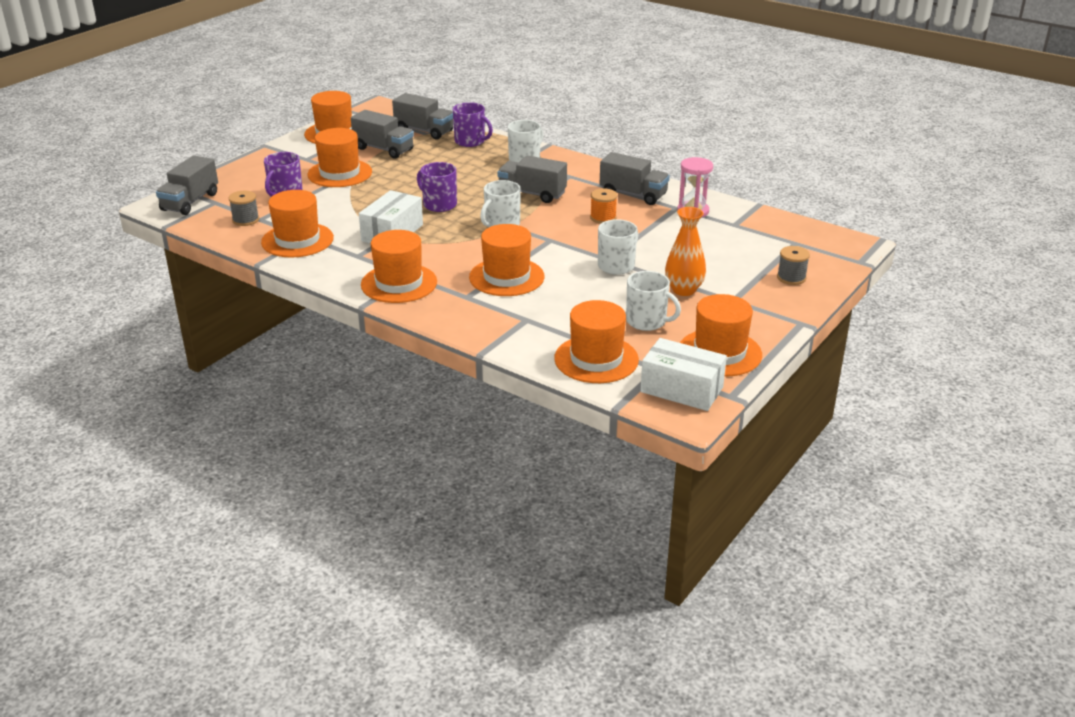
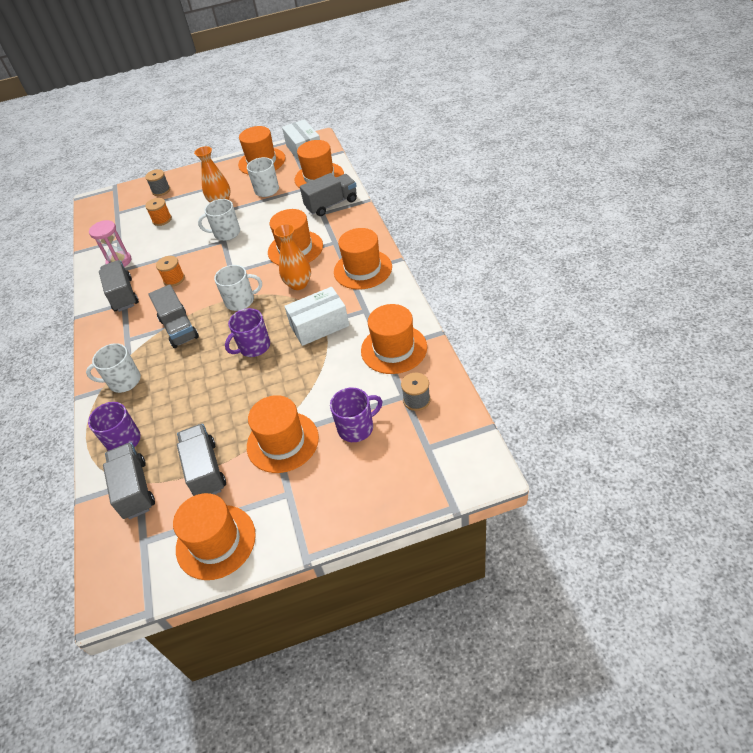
camera: 135 degrees left, 15 degrees up
grey truck [156,156,218,215] -> grey truck moved to [300,173,357,216]
purple mug [417,162,457,212] -> purple mug turned 60 degrees clockwise [225,308,270,357]
none -> orange spool [145,198,172,226]
none -> orange vase [274,224,311,290]

